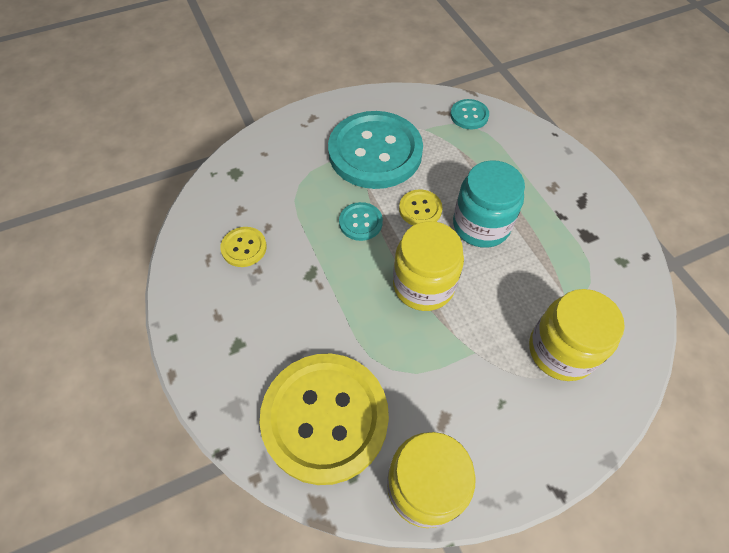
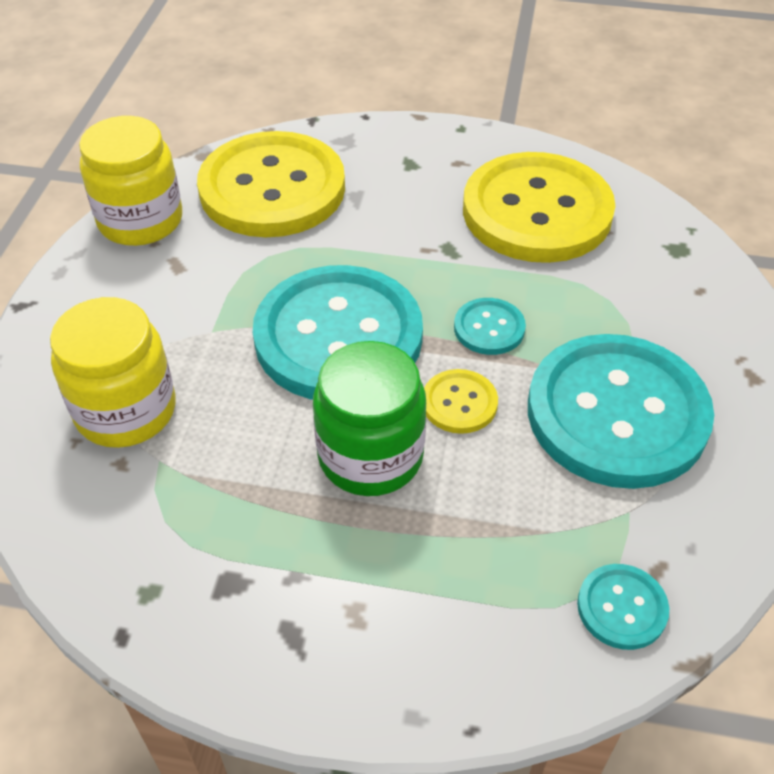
camera: 125 degrees right, 10 degrees down
yellow button [220,227,267,267] -> yellow button [463,152,615,263], size x2.35
yellow jar [393,221,464,311] -> turquoise button [253,265,423,400]
turquoise jar [453,160,525,248] -> green jar [313,341,426,496]

